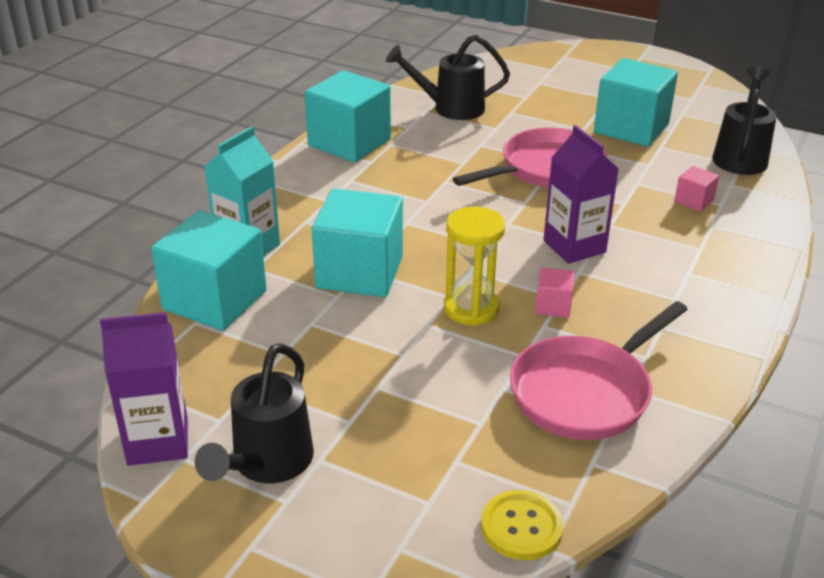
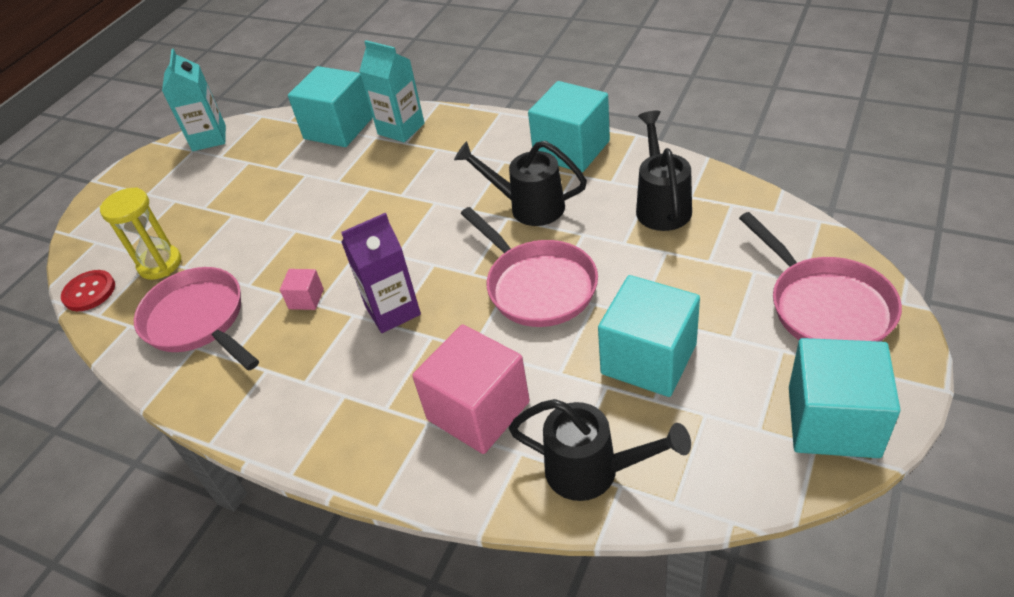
camera: 95 degrees right, 10 degrees up
purple carton [100,312,188,466] -> turquoise carton [162,49,226,151]
black watering can [195,344,314,483] -> black watering can moved to [454,141,587,226]
turquoise cube [312,189,403,297] -> turquoise cube moved to [789,338,900,458]
yellow hourglass [444,207,505,326] -> yellow hourglass moved to [100,187,181,280]
yellow button [481,490,564,560] -> red button [61,270,115,311]
pink cube [674,166,719,212] -> pink cube [412,324,530,454], size x2.23
none -> pink pan [739,212,902,342]

